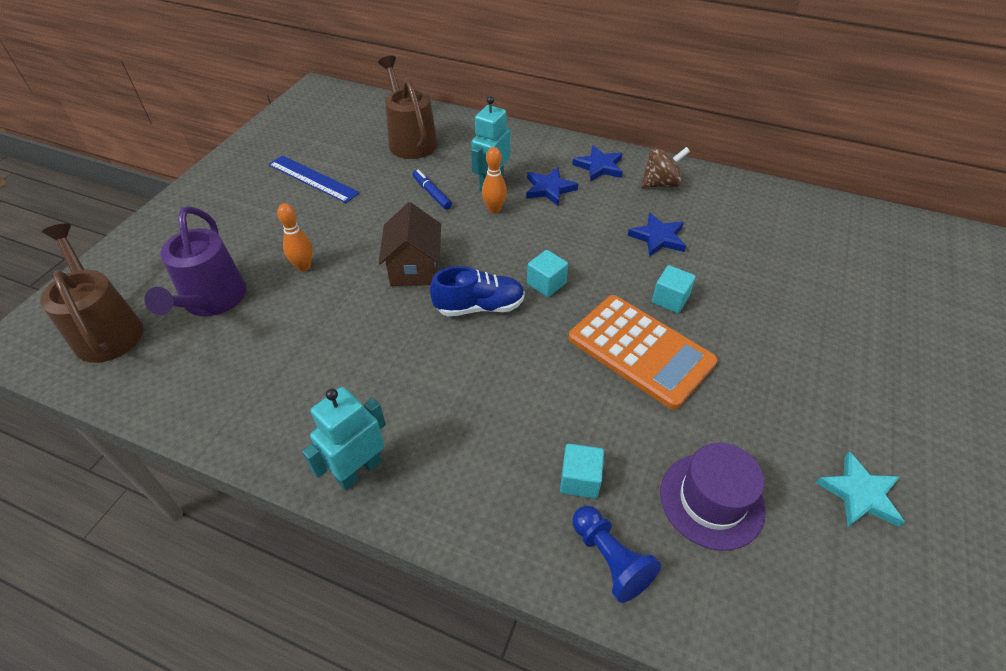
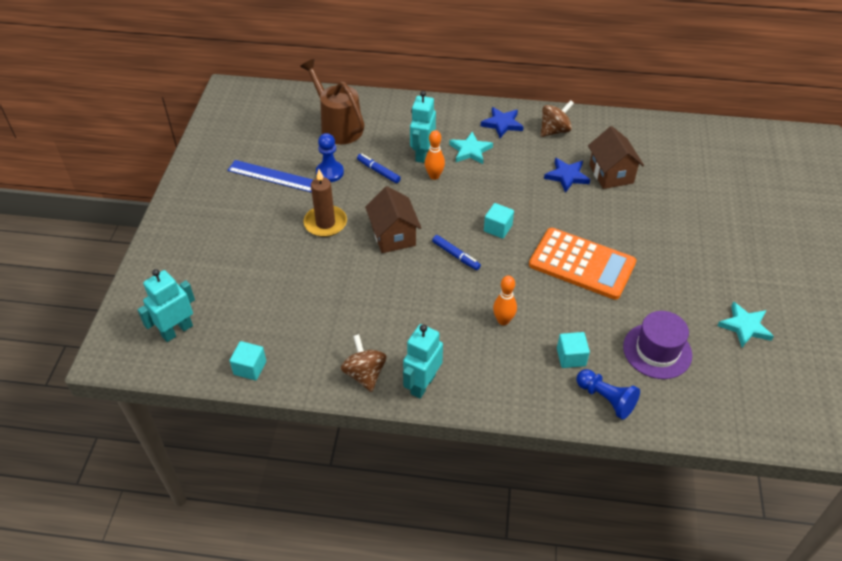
camera: 15 degrees left, 0 degrees up
brown watering can [40,224,143,363] -> turquoise robot [137,269,195,342]
purple watering can [144,206,246,316] -> none
orange bowling pin [277,203,313,271] -> orange bowling pin moved to [493,275,517,325]
blue shoe [430,266,525,316] -> blue marker [432,235,481,270]
blue star [526,167,578,206] -> turquoise star [449,132,493,164]
turquoise cube [652,265,696,313] -> turquoise cube moved to [230,341,266,380]
none -> brown candle [303,169,347,237]
none -> blue pawn [316,133,344,182]
none -> brown spinning top [341,334,387,392]
none -> brown house [588,126,644,189]

